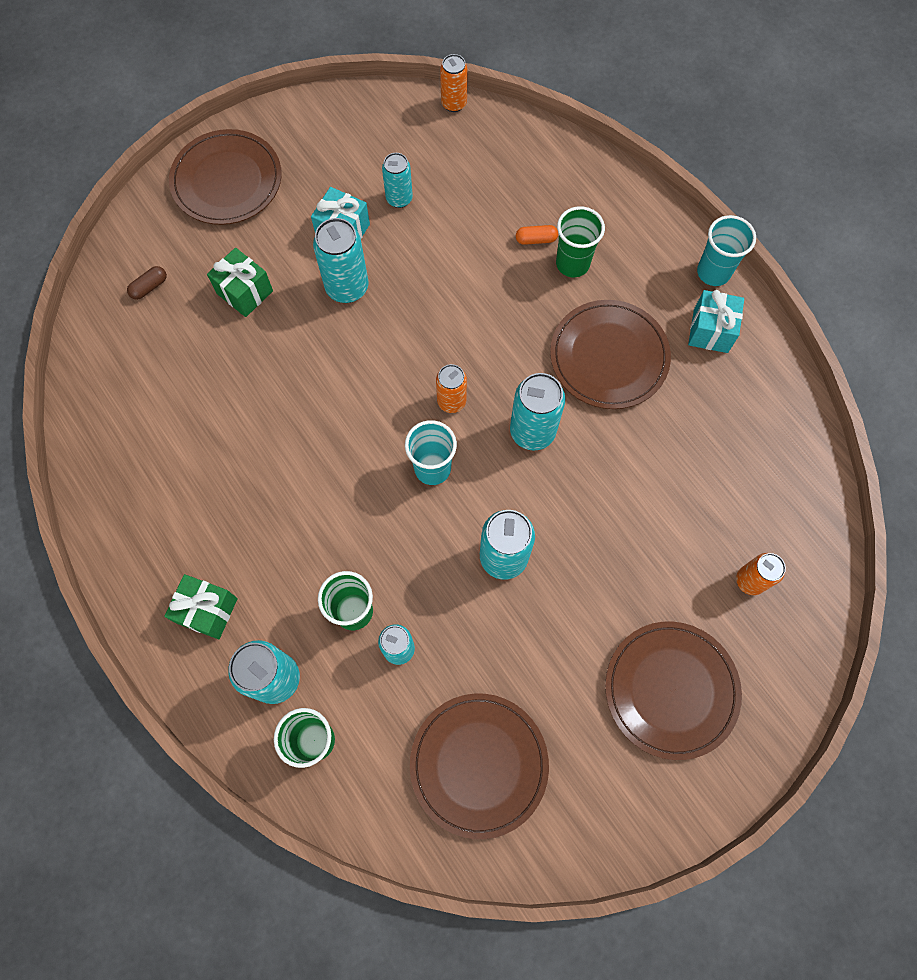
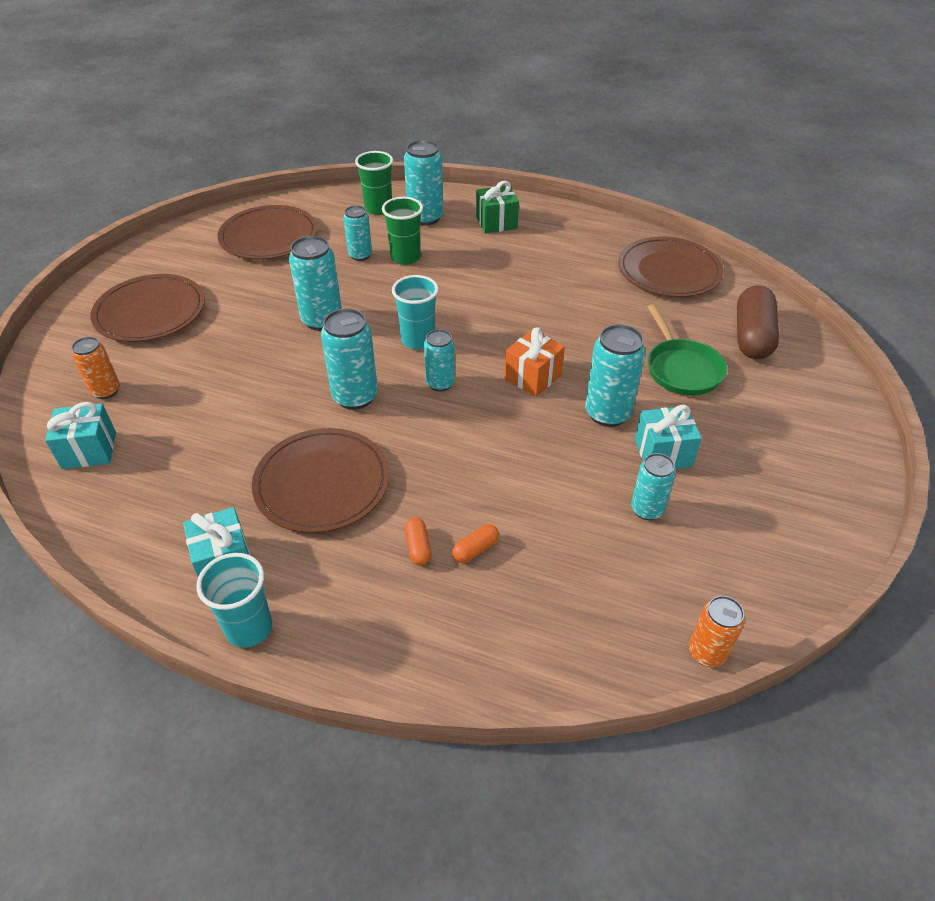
camera: 145 degrees right, 25 degrees down
brown capsule [127,266,167,300] -> brown capsule [737,285,779,359], size x2.24
brown plate [169,129,282,225] -> brown plate moved to [618,236,724,297]
green gift [207,248,273,317] -> green pan [647,304,727,396]
orange can [436,364,467,413] -> turquoise can [424,329,455,391]
green cup [556,206,605,277] -> orange capsule [405,517,431,565]
none -> turquoise gift [45,402,116,469]
none -> orange gift [504,327,565,397]

